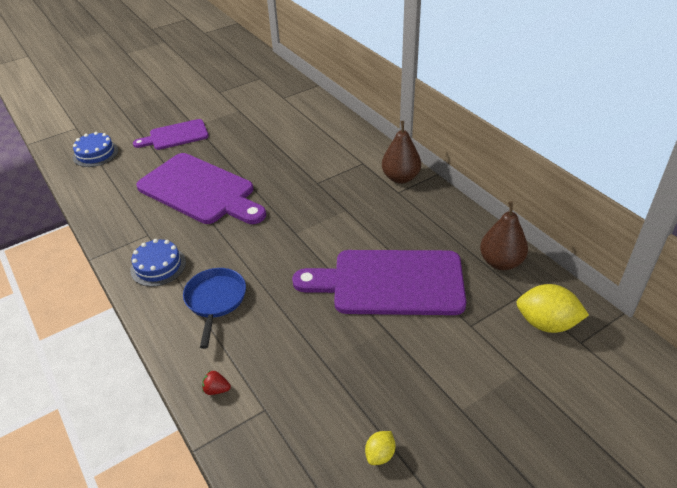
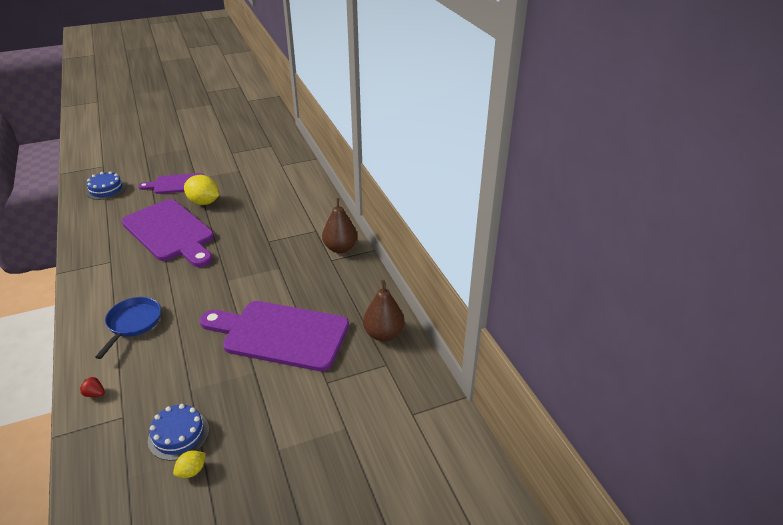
camera: 10 degrees right, 5 degrees down
blue cake [130,239,186,287] -> blue cake moved to [148,404,209,461]
yellow lemon [516,284,589,333] -> yellow lemon moved to [184,175,219,205]

